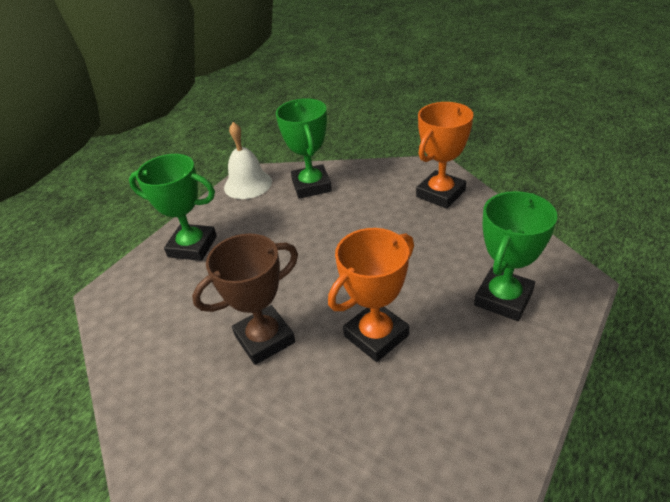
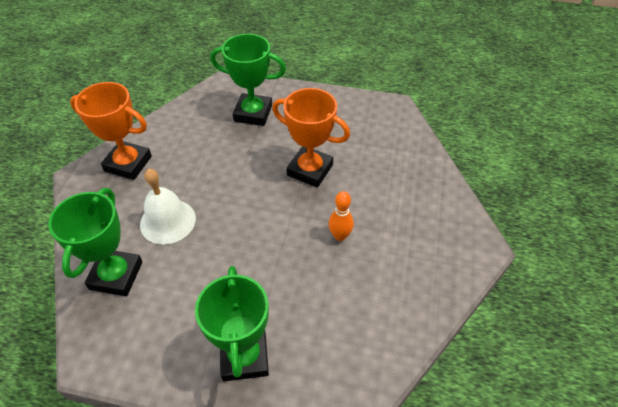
camera: 115 degrees left, 10 degrees up
brown trophy [192,233,298,365] -> orange bowling pin [329,191,354,241]
white bell [224,122,272,199] -> white bell moved to [140,169,196,245]
green trophy [276,98,332,199] -> green trophy turned 45 degrees counterclockwise [48,188,143,296]

